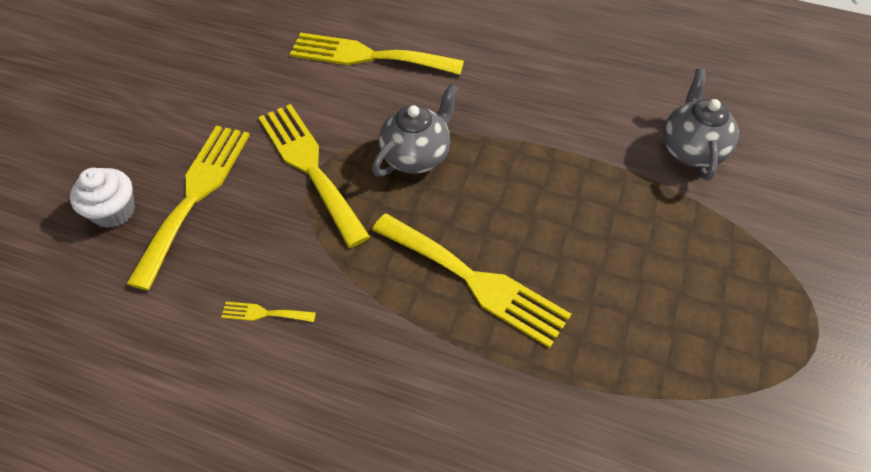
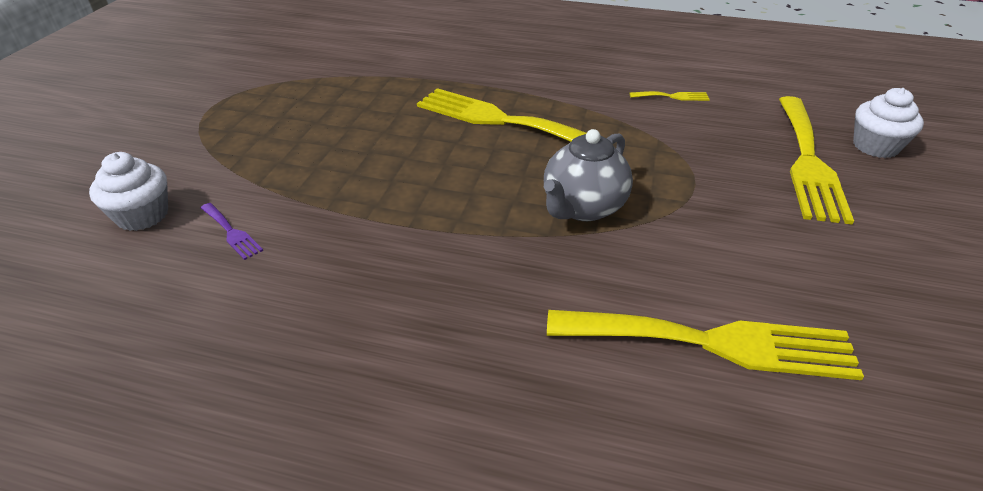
camera: 175 degrees right, 15 degrees down
yellow fork [258,104,370,248] -> none
grey teapot [663,69,739,180] -> purple fork [201,203,263,260]
none -> white cupcake [89,152,168,231]

